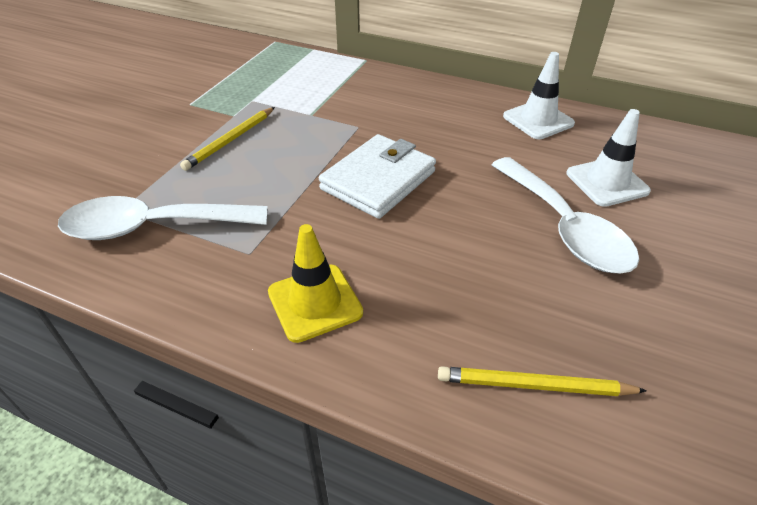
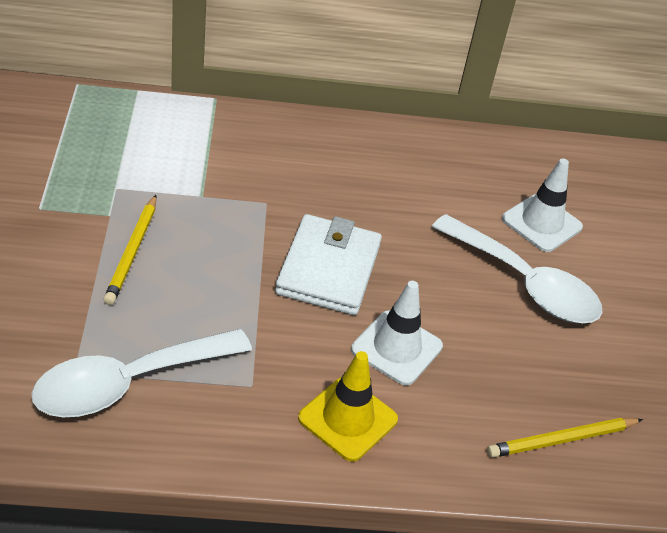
camera: 30 degrees left, 0 degrees up
white traffic cone [503,52,575,139] -> white traffic cone moved to [351,281,443,386]

